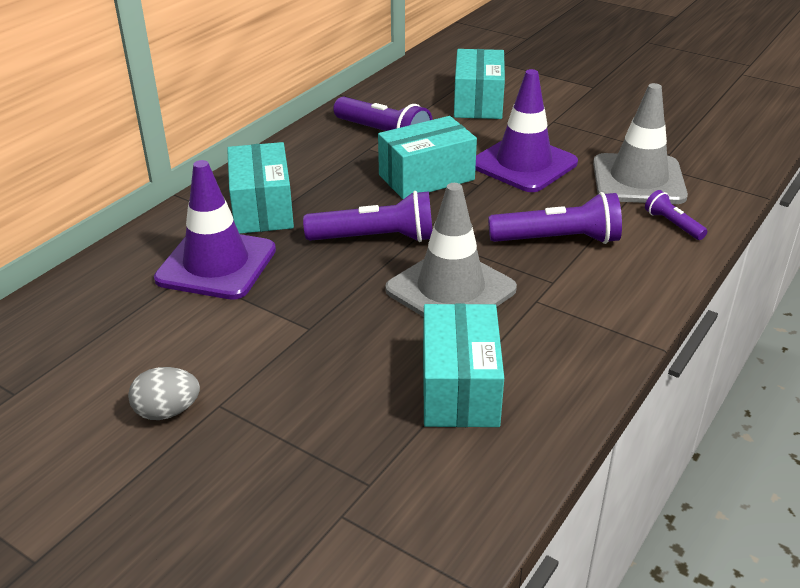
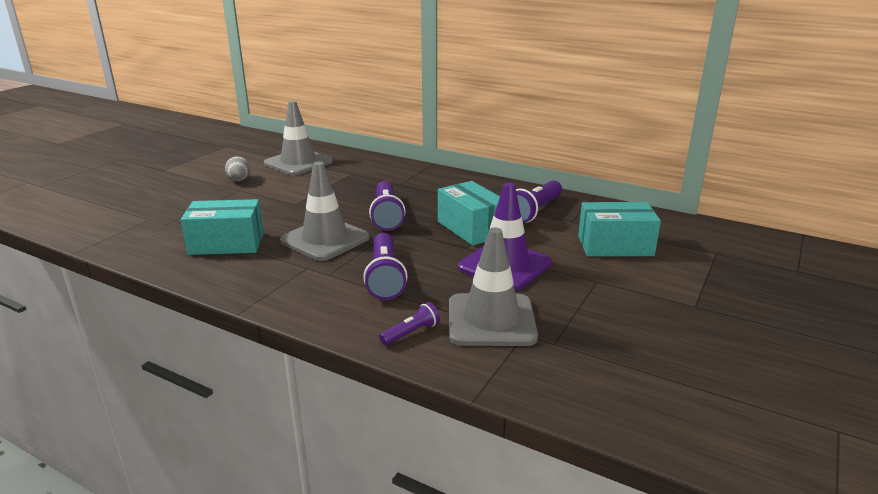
camera: 85 degrees right, 10 degrees down
purple traffic cone [154,160,276,300] -> none
turquoise box [227,142,294,234] -> none
none -> grey traffic cone [264,101,333,176]

